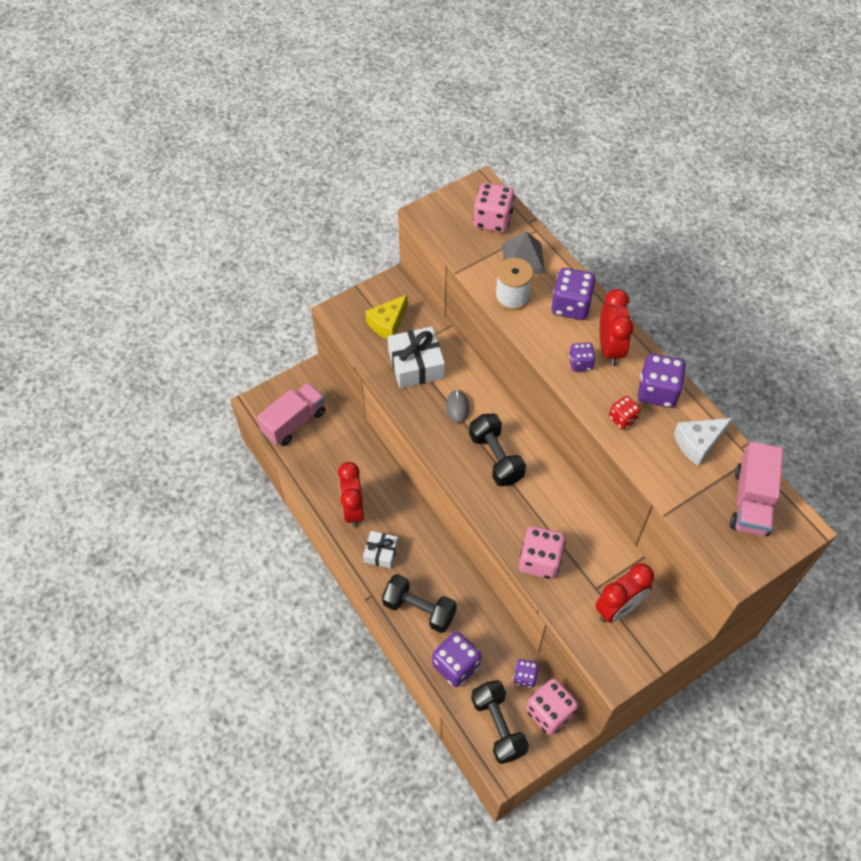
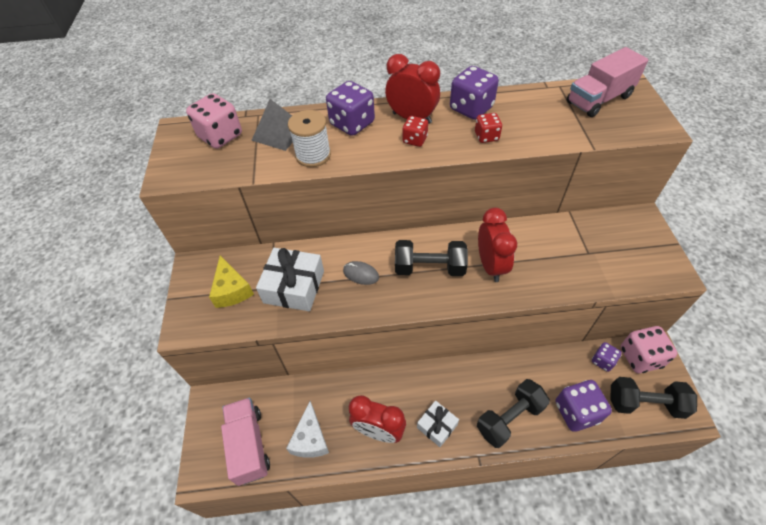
camera: 60 degrees left, 5 degrees down
pink dice [519,526,566,579] -> none
purple dice [569,343,596,372] -> red dice [402,116,428,147]
red clock [595,563,654,623] -> red clock moved to [478,208,517,282]
white cheese [674,418,732,466] -> white cheese moved to [286,401,329,458]
pink truck [730,442,783,537] -> pink truck turned 105 degrees clockwise [567,47,648,117]

